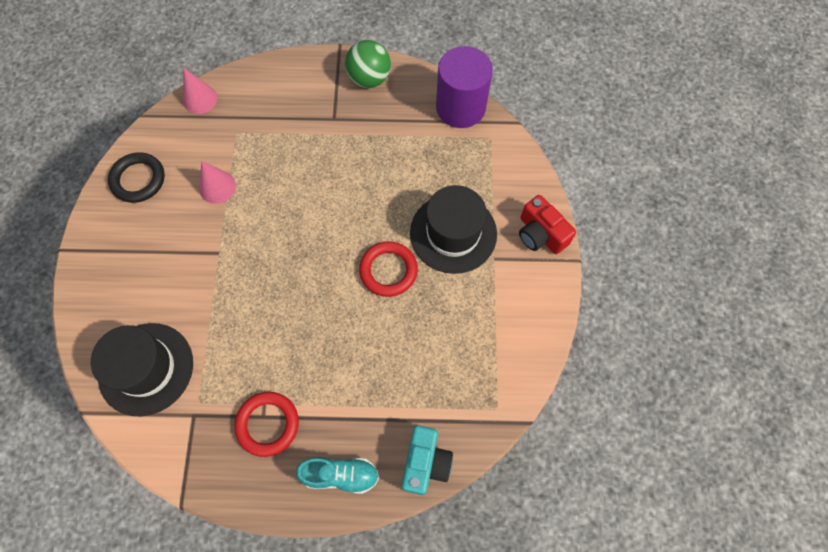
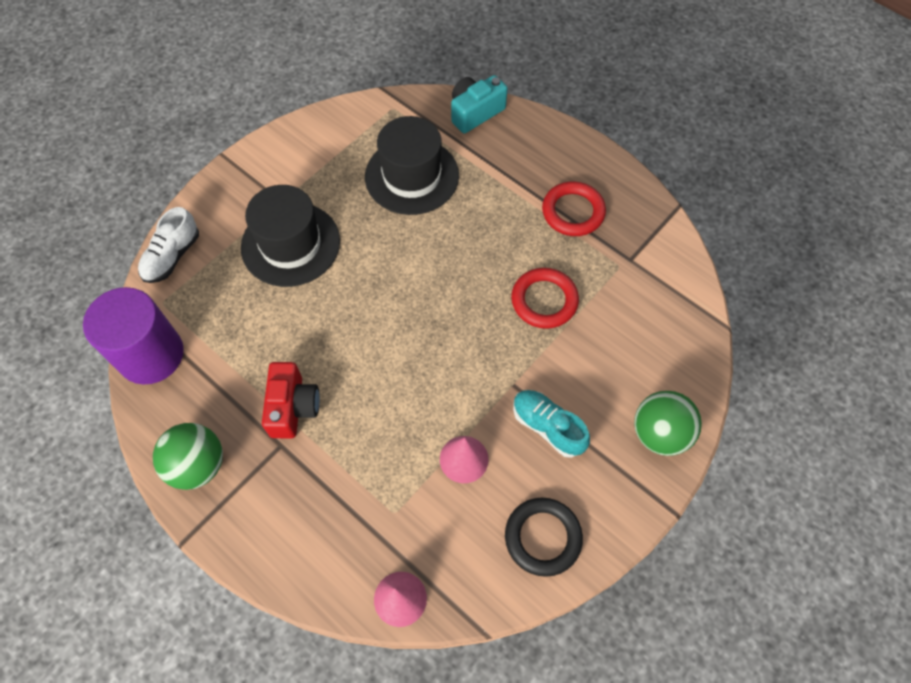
camera: 140 degrees left, 5 degrees down
black hat [91,323,193,416] -> black hat moved to [365,116,459,215]
turquoise shoe [296,457,379,494] -> turquoise shoe moved to [513,390,590,458]
red ring [359,241,418,297] -> red ring moved to [511,268,579,329]
red camera [519,195,576,254] -> red camera moved to [262,362,320,438]
none -> white shoe [138,207,199,283]
none -> green ball [634,391,702,456]

